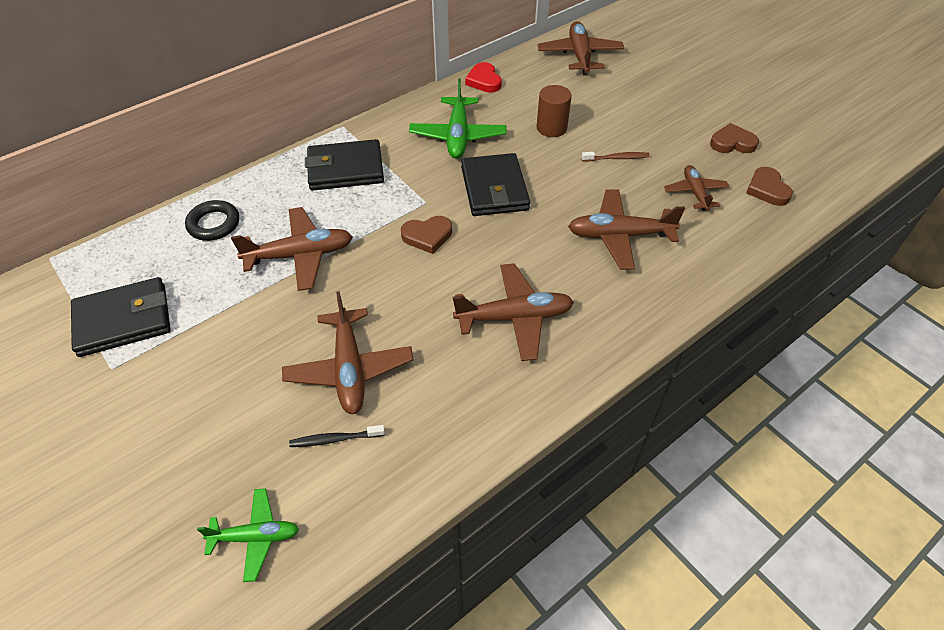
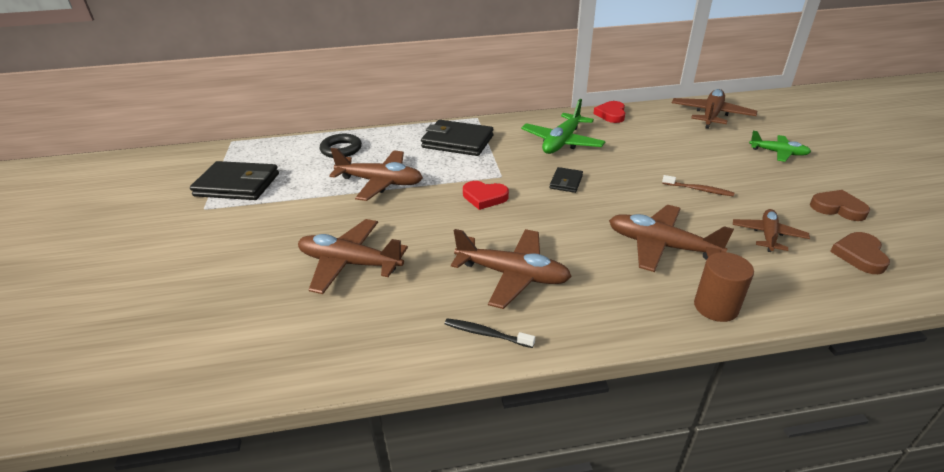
camera: 30 degrees right, 15 degrees down
green plane [197,488,299,582] -> green plane moved to [749,131,811,162]
brown plane [282,291,414,415] -> brown plane turned 90 degrees clockwise [298,219,408,294]
black toothbrush [289,425,385,447] -> black toothbrush moved to [445,318,535,348]
brown heart [401,216,452,254] -> red heart [463,181,509,210]
black wallet [461,153,530,216] -> black wallet [550,167,583,193], size x0.50
brown cylinder [537,85,572,137] -> brown cylinder moved to [694,252,754,322]

